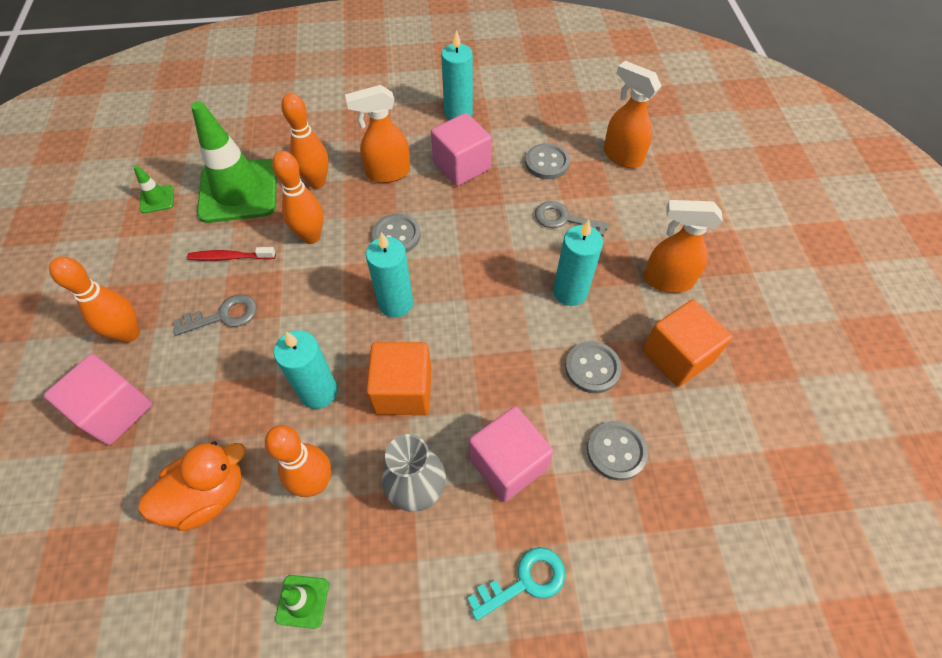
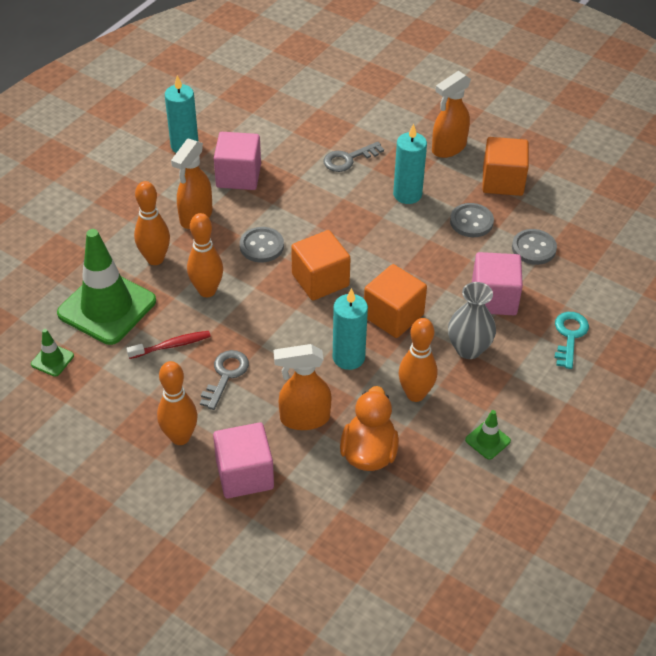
camera: 50 degrees left, 10 degrees down
red toothbrush [187,247,276,261] -> red toothbrush turned 150 degrees counterclockwise [126,331,211,359]
turquoise candle [366,232,413,318] -> orange cube [291,230,351,300]
grey button [525,143,570,179] -> none
orange spray bottle [603,61,662,168] -> orange spray bottle moved to [274,344,331,430]

